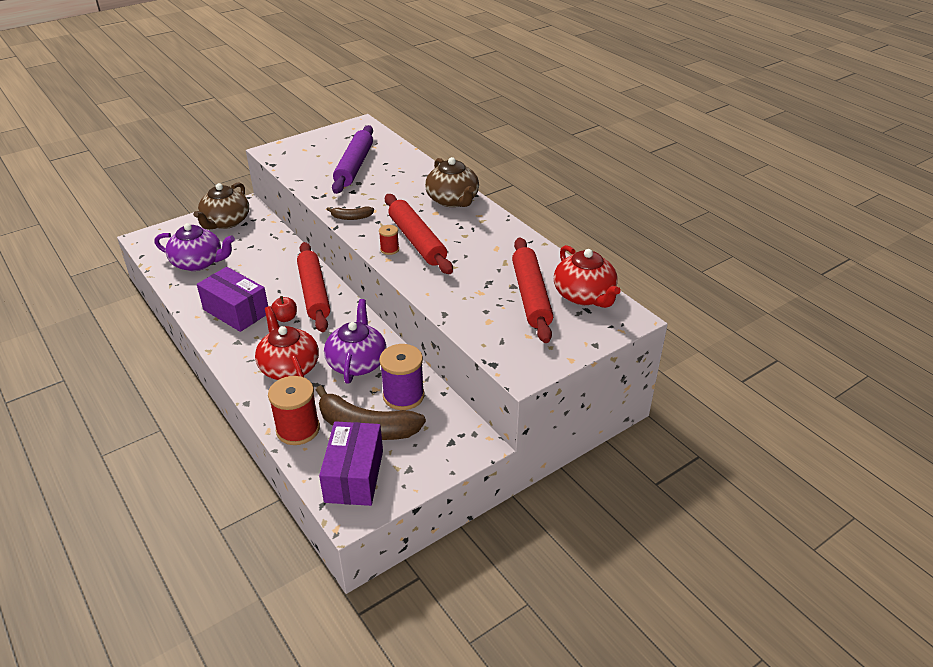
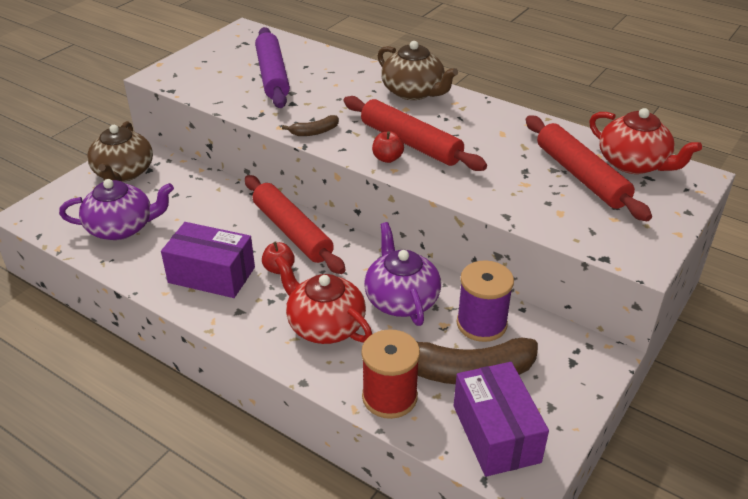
camera: 20 degrees left, 0 degrees up
red spool [379,225,399,255] -> red apple [372,131,404,163]

